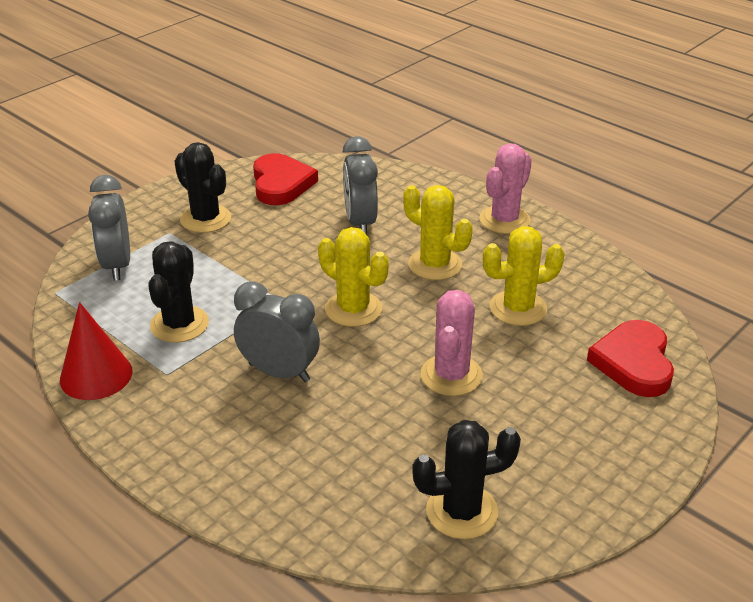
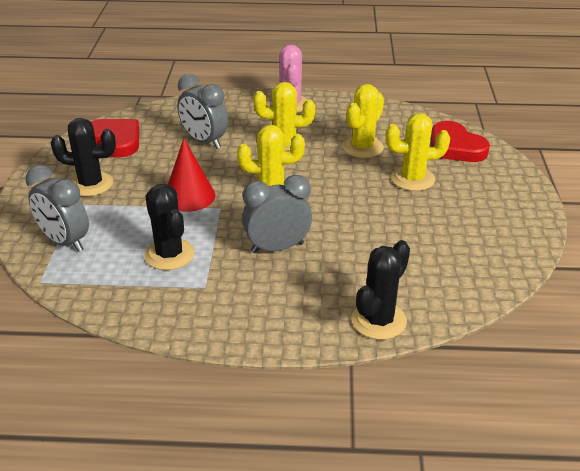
camera: 40 degrees left, 0 degrees up
red cone [60,302,133,400] -> red cone moved to [168,138,215,212]
black cactus [412,420,521,539] -> black cactus moved to [352,240,410,340]
pink cactus [420,290,483,396] -> none
none -> yellow cactus [385,113,450,191]

